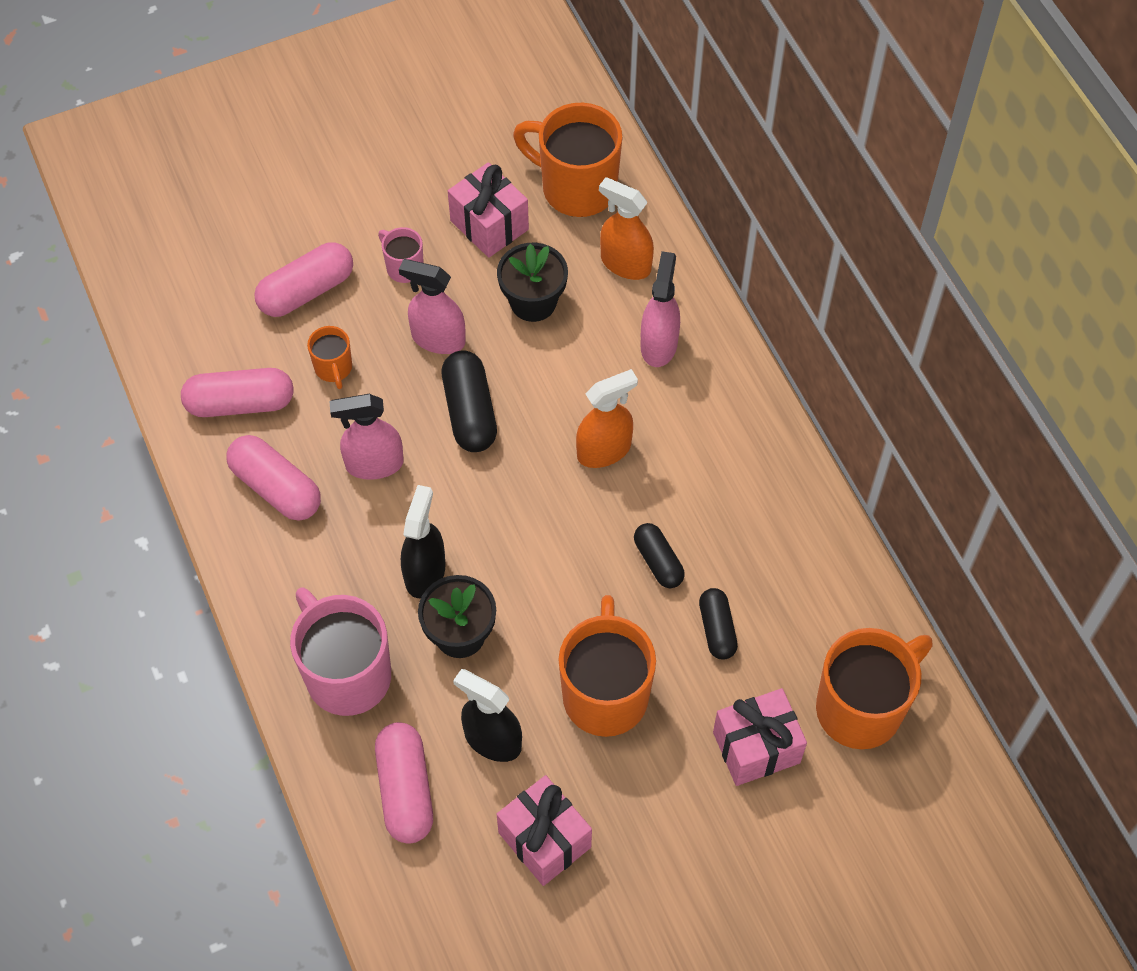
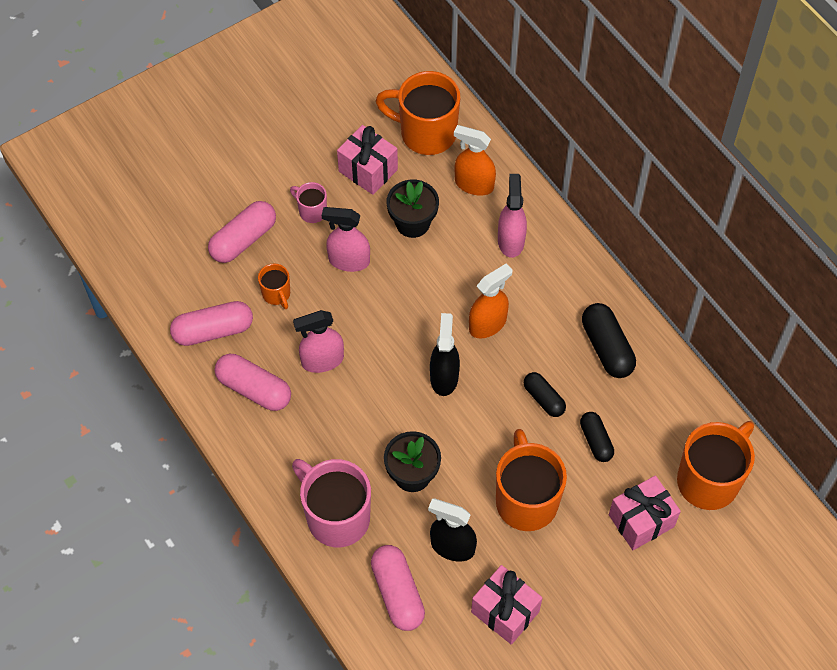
camera: 10 degrees left, 0 degrees up
black spray bottle [401,485,446,598] -> black spray bottle moved to [430,313,460,396]
black capsule [442,350,497,452] -> black capsule moved to [582,303,636,378]

